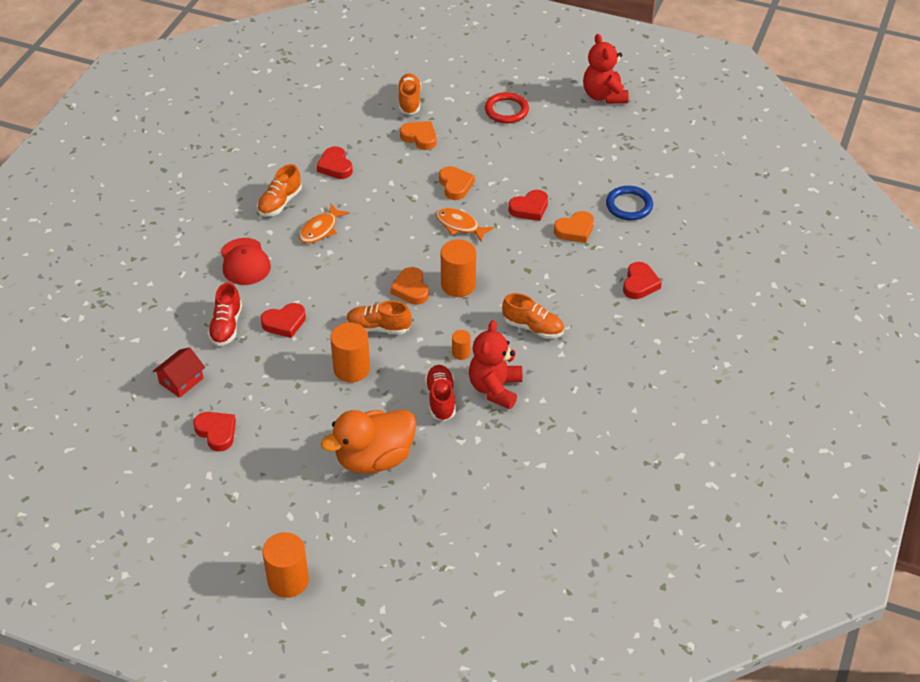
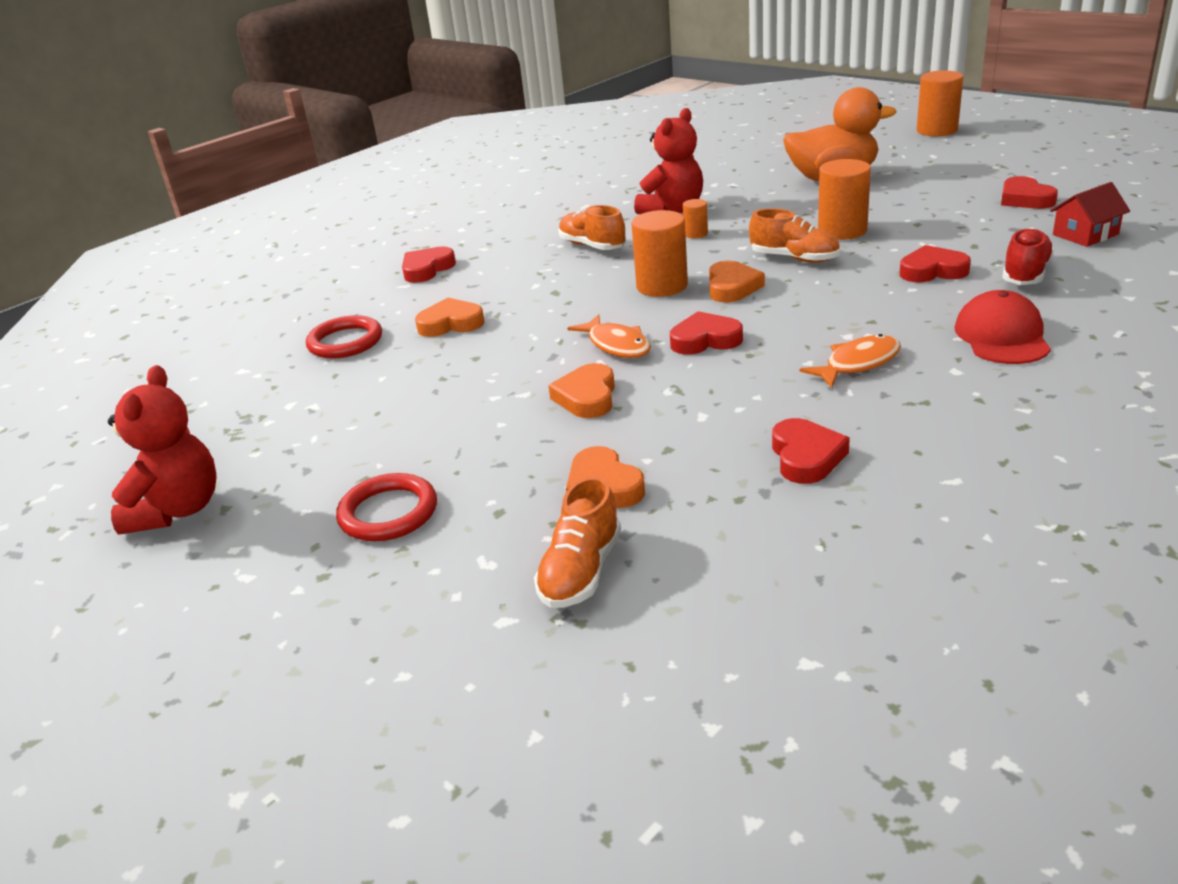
camera: 155 degrees left, 15 degrees down
orange shoe [257,164,302,216] -> none
red shoe [425,365,456,421] -> none
red heart [509,190,548,221] -> red heart moved to [670,311,743,355]
blue ring [606,186,653,220] -> red ring [306,315,382,359]

